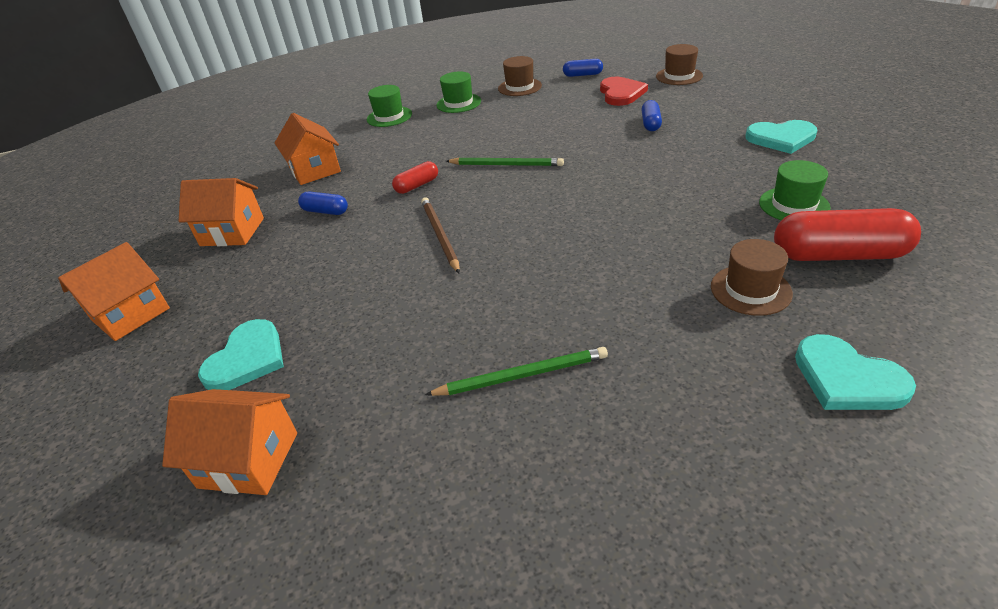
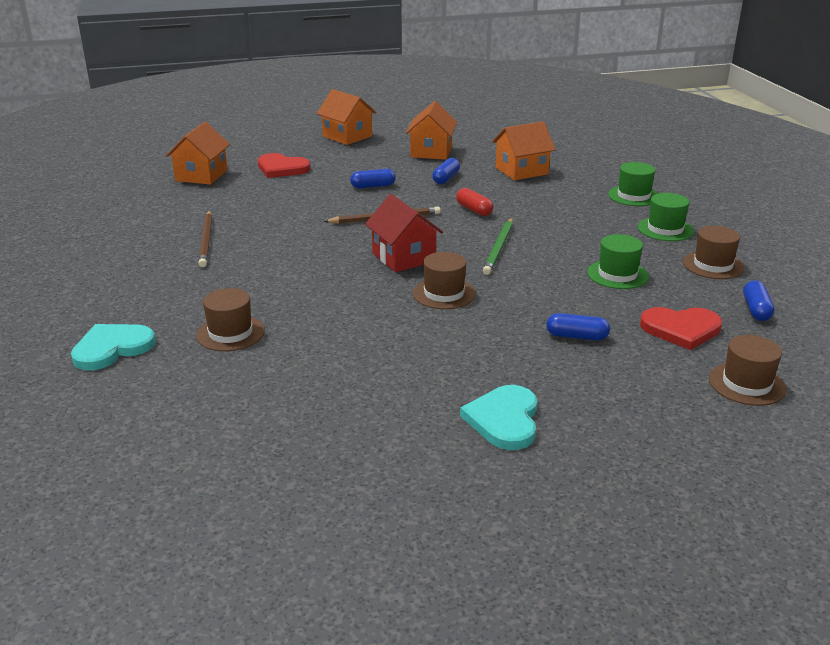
camera: 90 degrees right, 10 degrees down
turquoise heart [198,319,284,390] -> red heart [258,153,311,178]
green pencil [425,347,608,396] -> brown pencil [198,211,212,267]
green hat [759,160,831,220] -> green hat moved to [587,234,649,289]
red capsule [774,208,921,261] -> none
none -> blue capsule [350,169,396,189]
none -> red house [365,194,443,272]
none -> brown hat [413,252,476,309]

